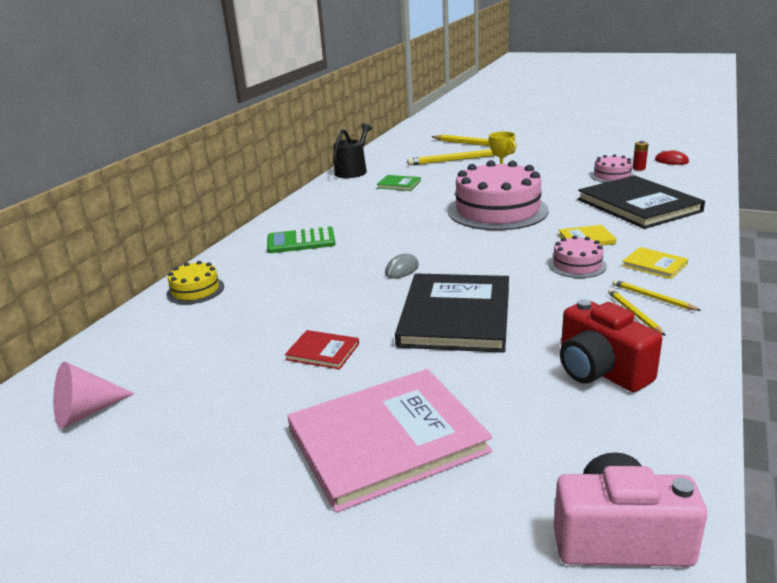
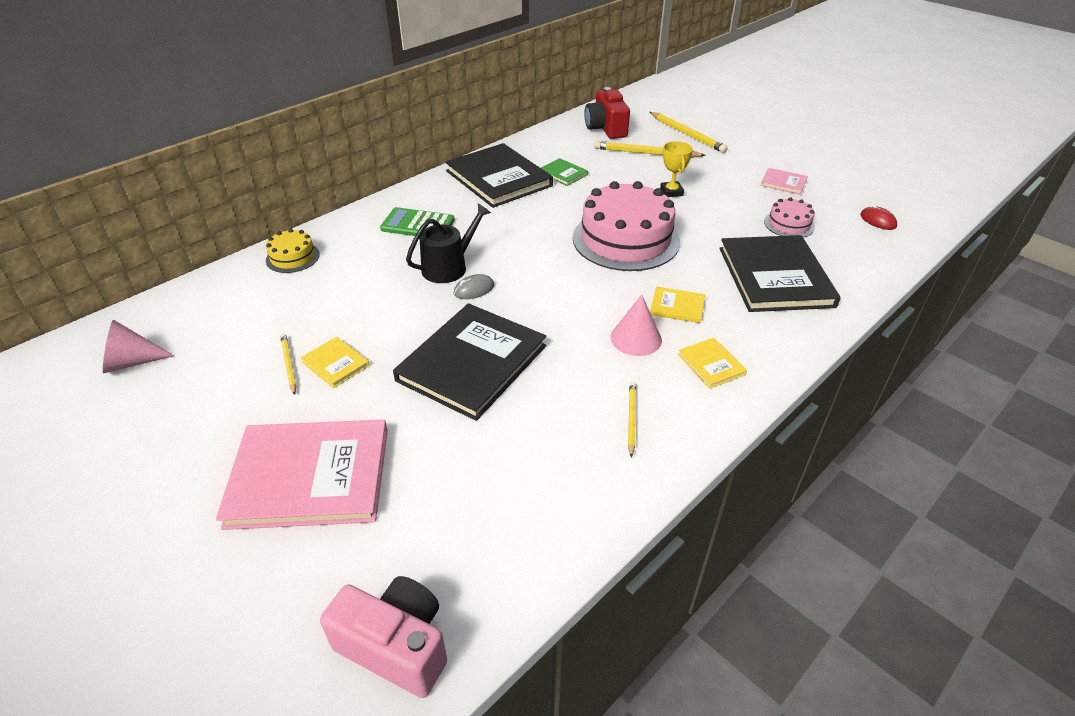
camera: 20 degrees right, 15 degrees up
red book [285,330,359,370] -> yellow book [300,337,370,388]
black watering can [333,124,372,178] -> black watering can moved to [406,203,491,283]
pink cake [548,235,607,278] -> pink cone [610,294,662,356]
red camera [560,299,662,392] -> red camera moved to [584,87,630,139]
yellow pencil [612,279,701,311] -> yellow pencil moved to [280,334,296,395]
red battery [632,140,649,170] -> none
none -> black book [445,143,553,208]
none -> pink book [761,168,808,195]

